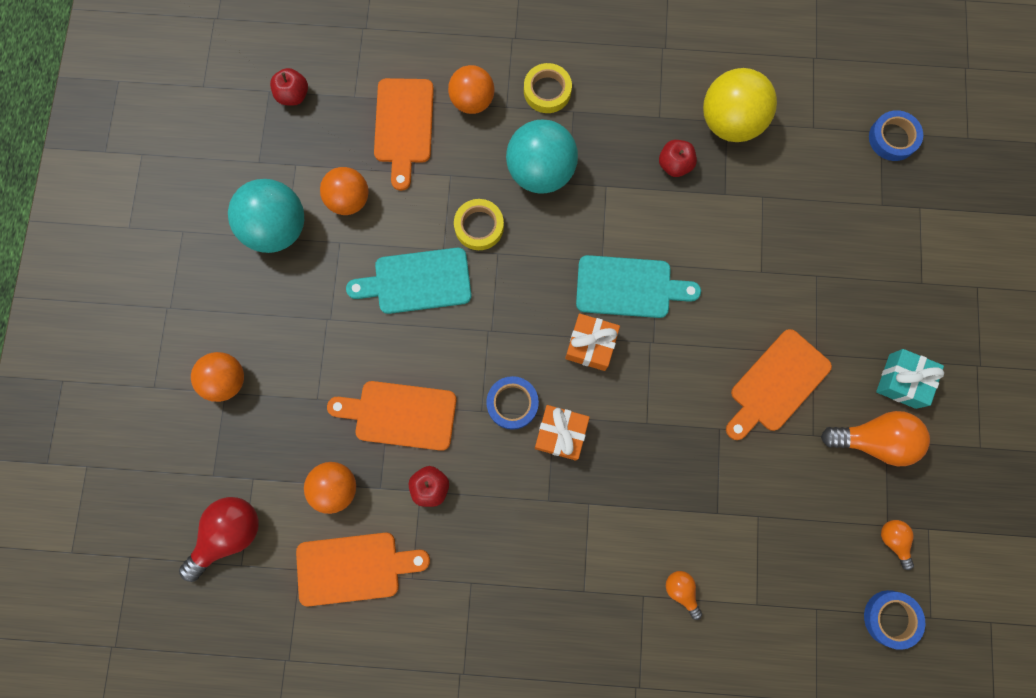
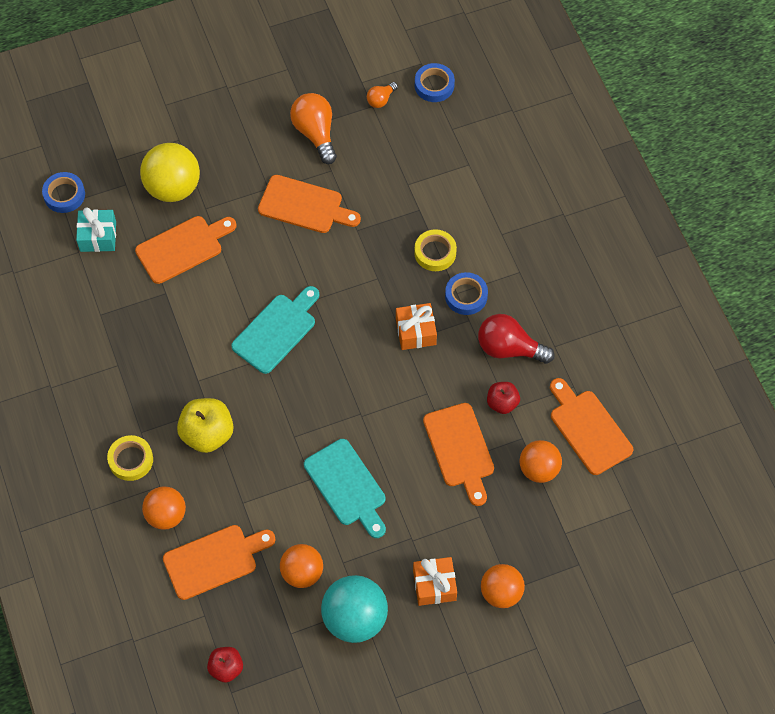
camera: 115 degrees left, 15 degrees down
red light bulb [179,497,259,582] -> red light bulb moved to [478,314,555,364]
yellow tape [454,199,504,250] -> yellow tape moved to [414,229,457,271]
blue tape [486,376,539,430] -> blue tape moved to [445,272,488,315]
turquoise ball [506,120,578,194] -> yellow apple [177,398,234,453]
orange gift [565,313,620,371] -> orange gift moved to [413,557,457,606]
turquoise cutting board [576,255,701,318] -> turquoise cutting board turned 60 degrees clockwise [231,286,319,374]
red apple [659,140,697,177] -> none
orange light bulb [666,571,702,620] -> none
yellow ball [703,68,777,142] -> yellow ball moved to [140,143,200,202]
turquoise gift [876,349,944,409] -> turquoise gift moved to [76,208,116,252]
none -> orange cutting board [135,216,236,284]

